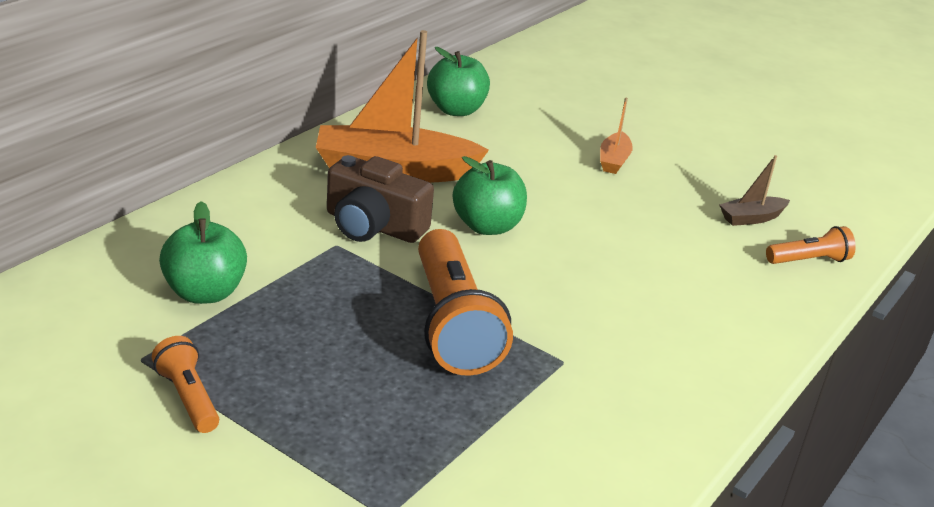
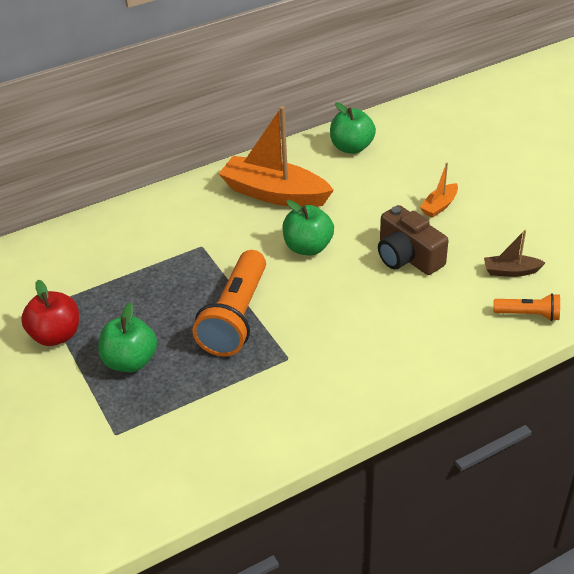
camera: 30 degrees right, 10 degrees up
orange flashlight [152,336,219,433] -> red apple [21,280,79,346]
green apple [159,201,247,304] -> green apple moved to [98,303,157,372]
brown camera [327,155,434,243] -> brown camera moved to [378,205,449,275]

